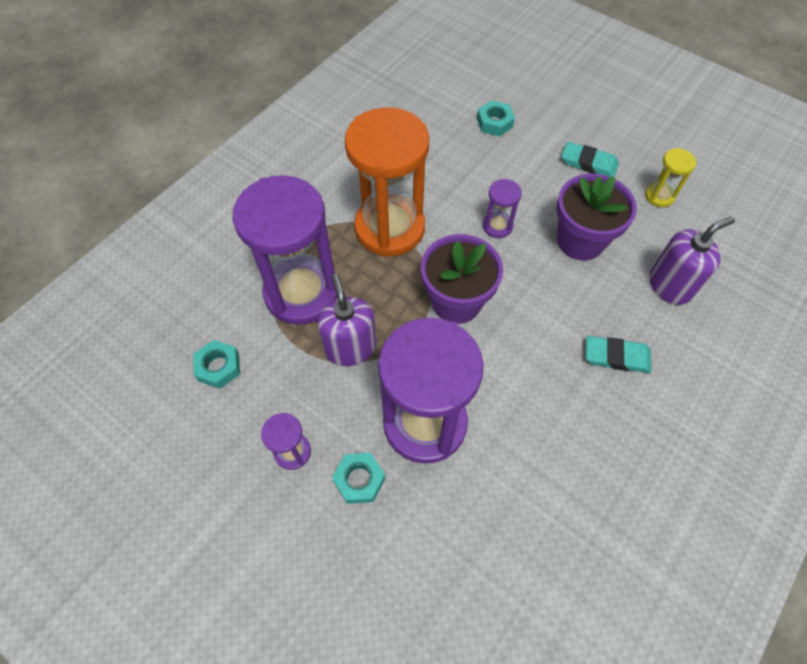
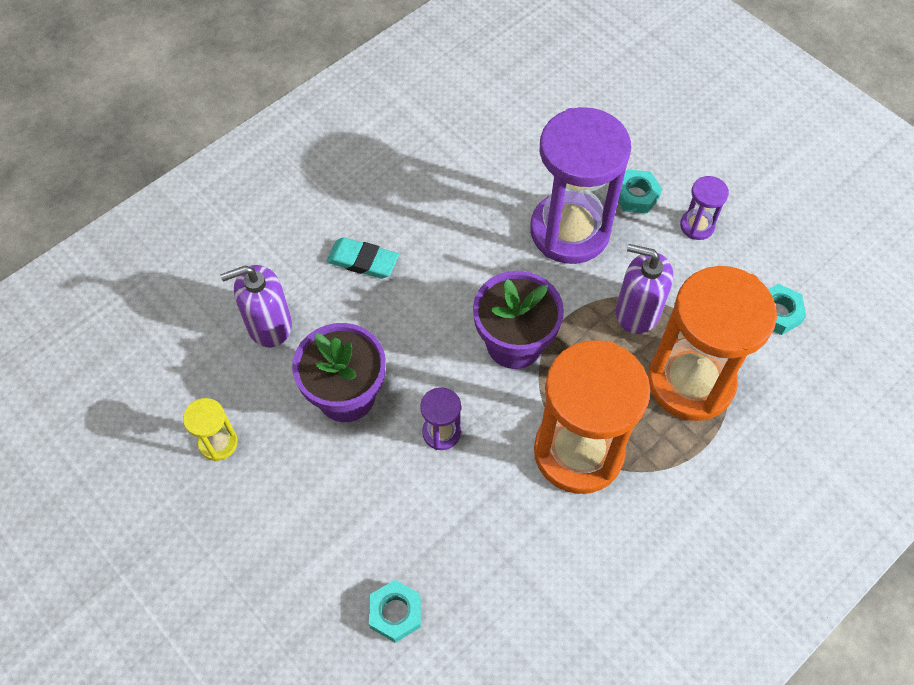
camera: 170 degrees left, 0 degrees up
purple hourglass [232,175,338,325] -> orange hourglass [648,266,777,421]
purple soap dispenser [317,274,376,366] -> purple soap dispenser turned 120 degrees clockwise [616,244,673,334]
turquoise eraser [562,142,619,177] -> none

